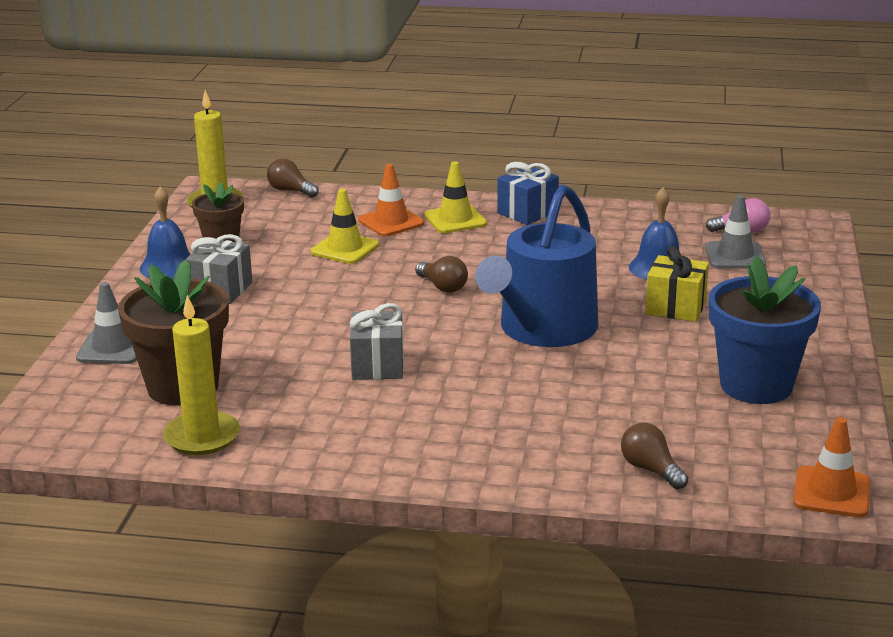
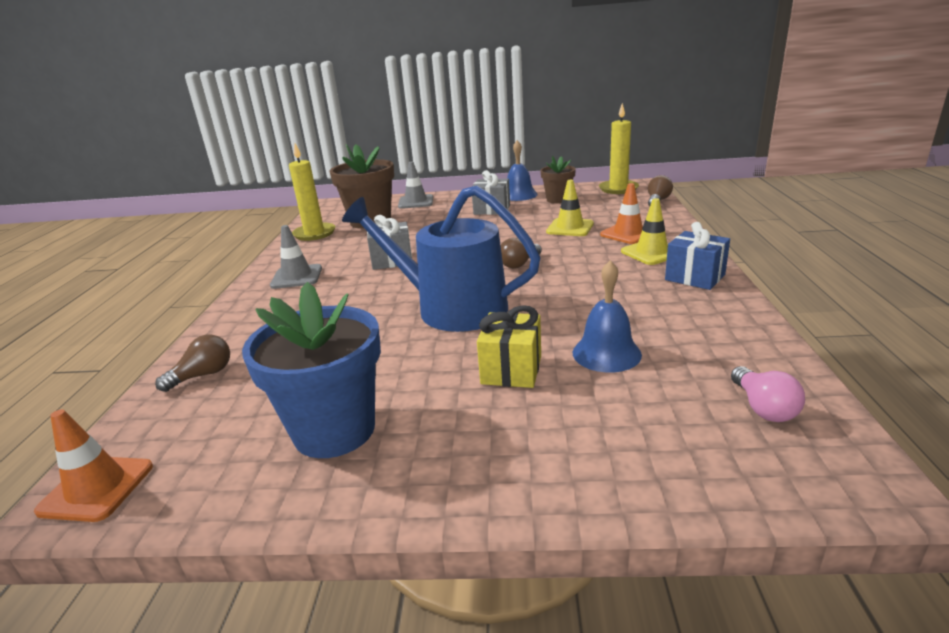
camera: 85 degrees right, 0 degrees up
grey traffic cone [705,195,766,268] -> grey traffic cone moved to [270,225,322,289]

